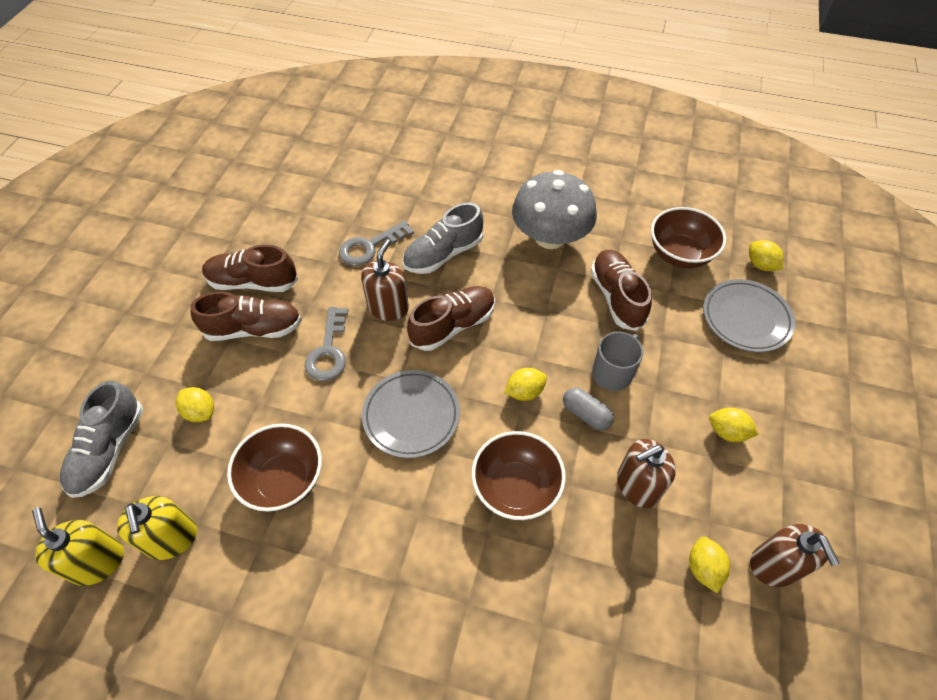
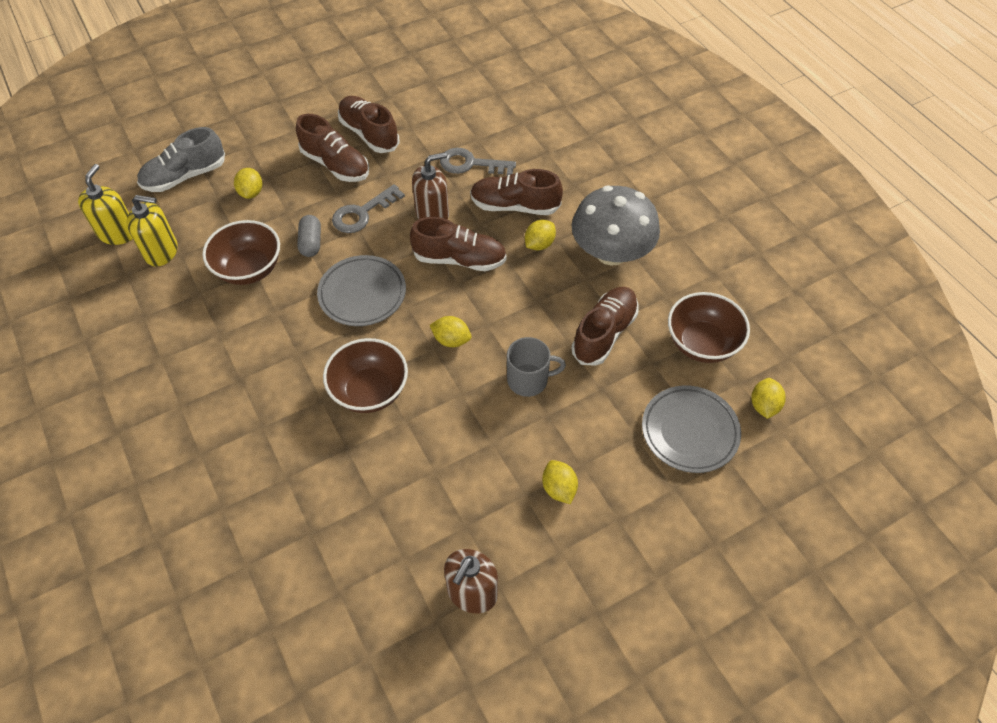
camera: 45 degrees right, 0 degrees up
yellow soap dispenser [117,496,197,560] -> yellow soap dispenser turned 105 degrees counterclockwise [127,195,177,267]
grey shoe [402,203,483,274] -> brown shoe [470,169,563,215]
grey capsule [563,387,614,431] -> grey capsule moved to [297,215,321,257]
brown soap dispenser [617,439,676,508] -> none
yellow lemon [689,537,730,593] -> yellow lemon moved to [525,220,556,250]

